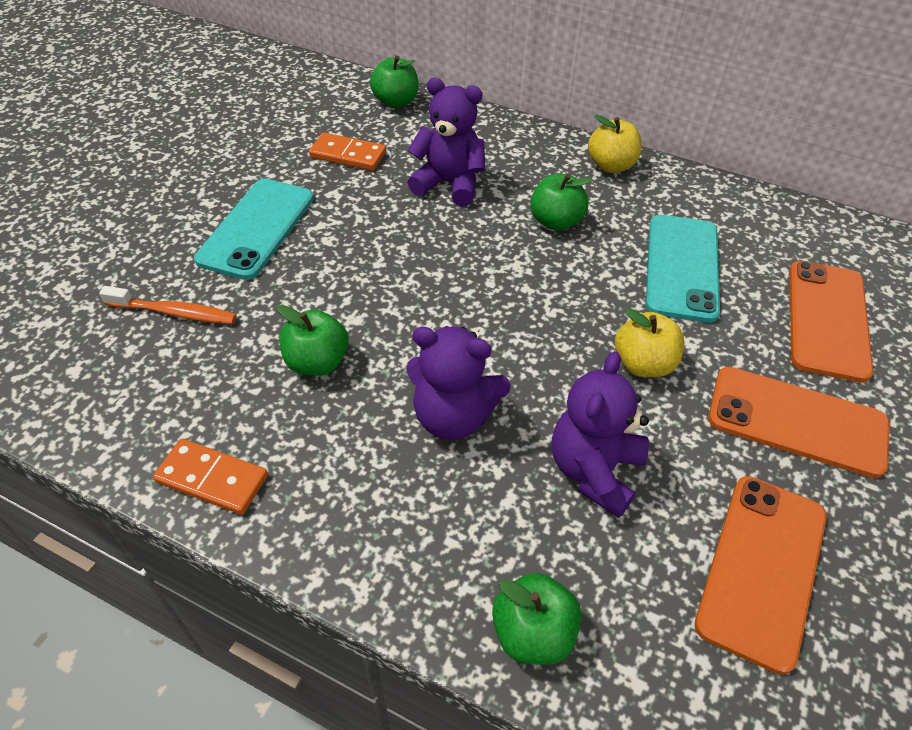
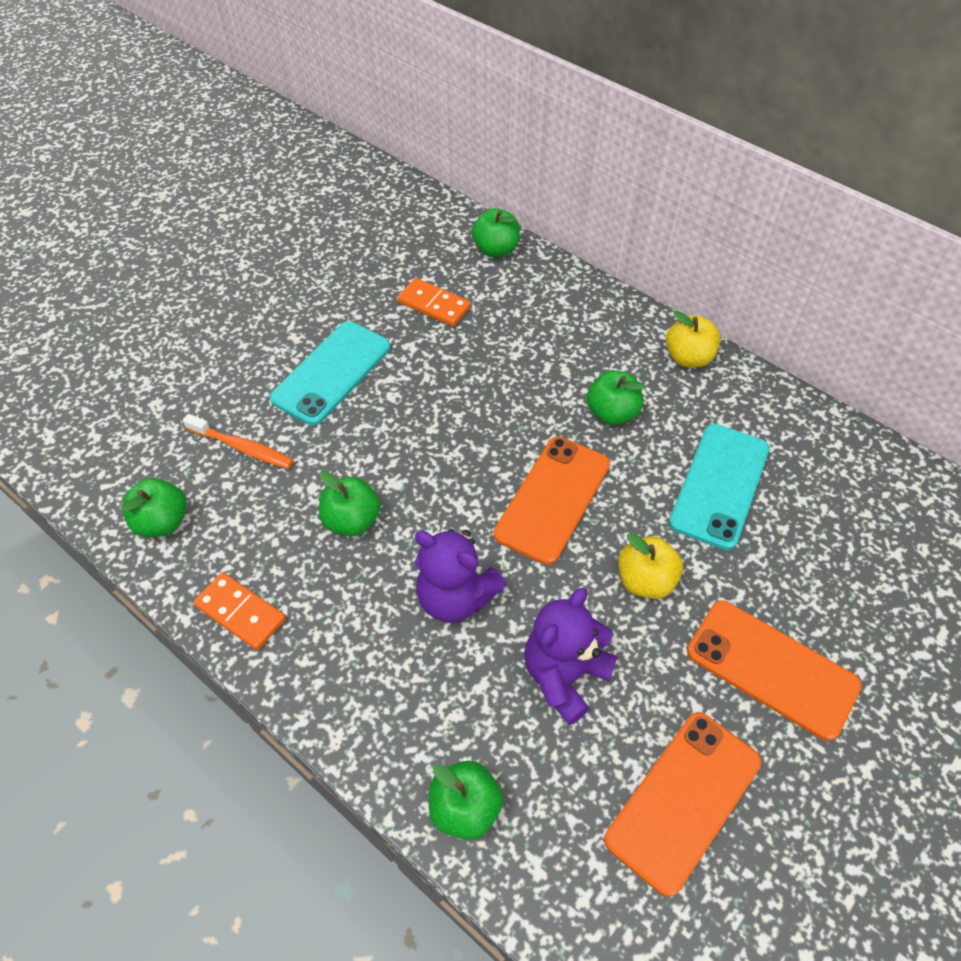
camera: 15 degrees right, 5 degrees up
purple teddy bear [407,77,485,206] -> none
orange phone [789,261,873,383] -> orange phone moved to [494,437,610,565]
none -> green apple [121,478,187,537]

